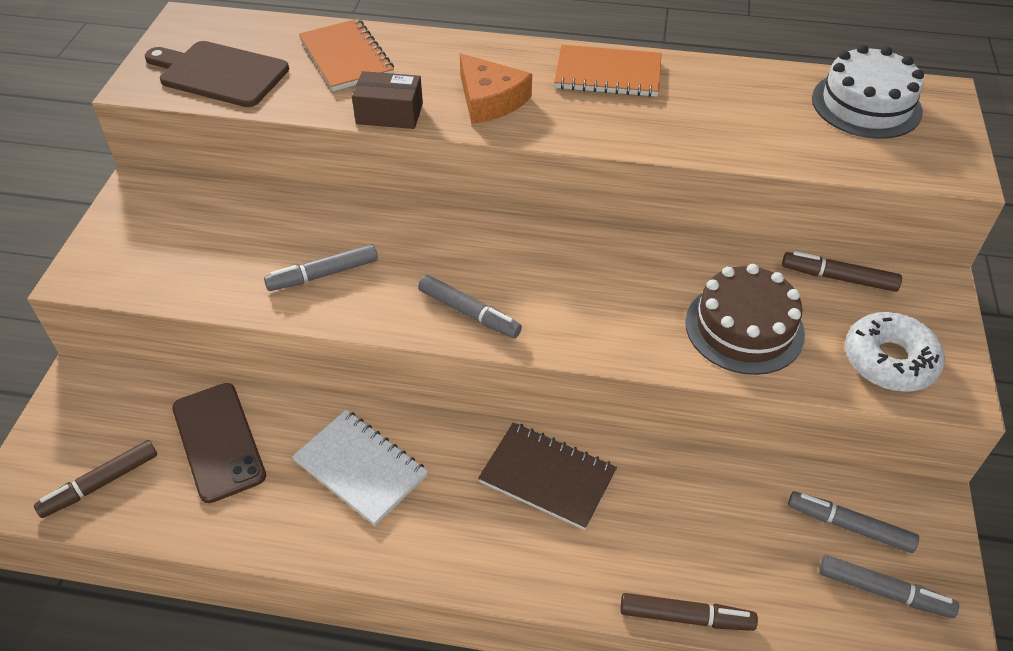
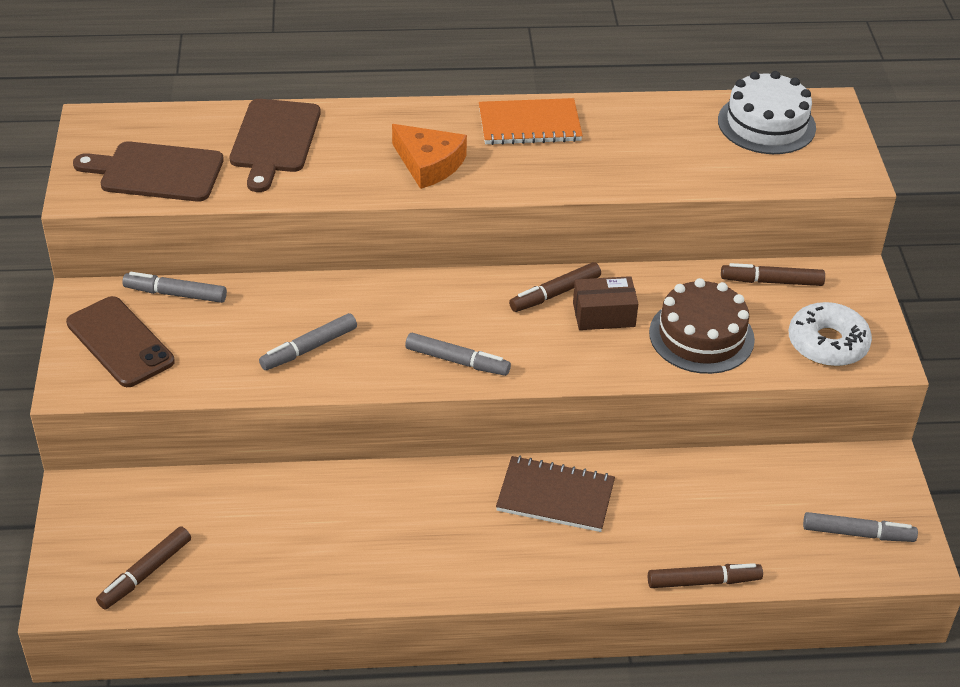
camera: 15 degrees left, 5 degrees down
brown phone [172,383,266,503] -> brown phone moved to [66,296,175,387]
white notebook [292,410,428,526] -> none
orange notebook [299,19,394,91] -> brown cutting board [230,99,321,192]
brown box [352,71,423,129] -> brown box moved to [573,276,638,330]
grey marker [788,491,919,553] -> grey marker moved to [122,272,227,303]
none -> brown marker [509,262,601,312]

